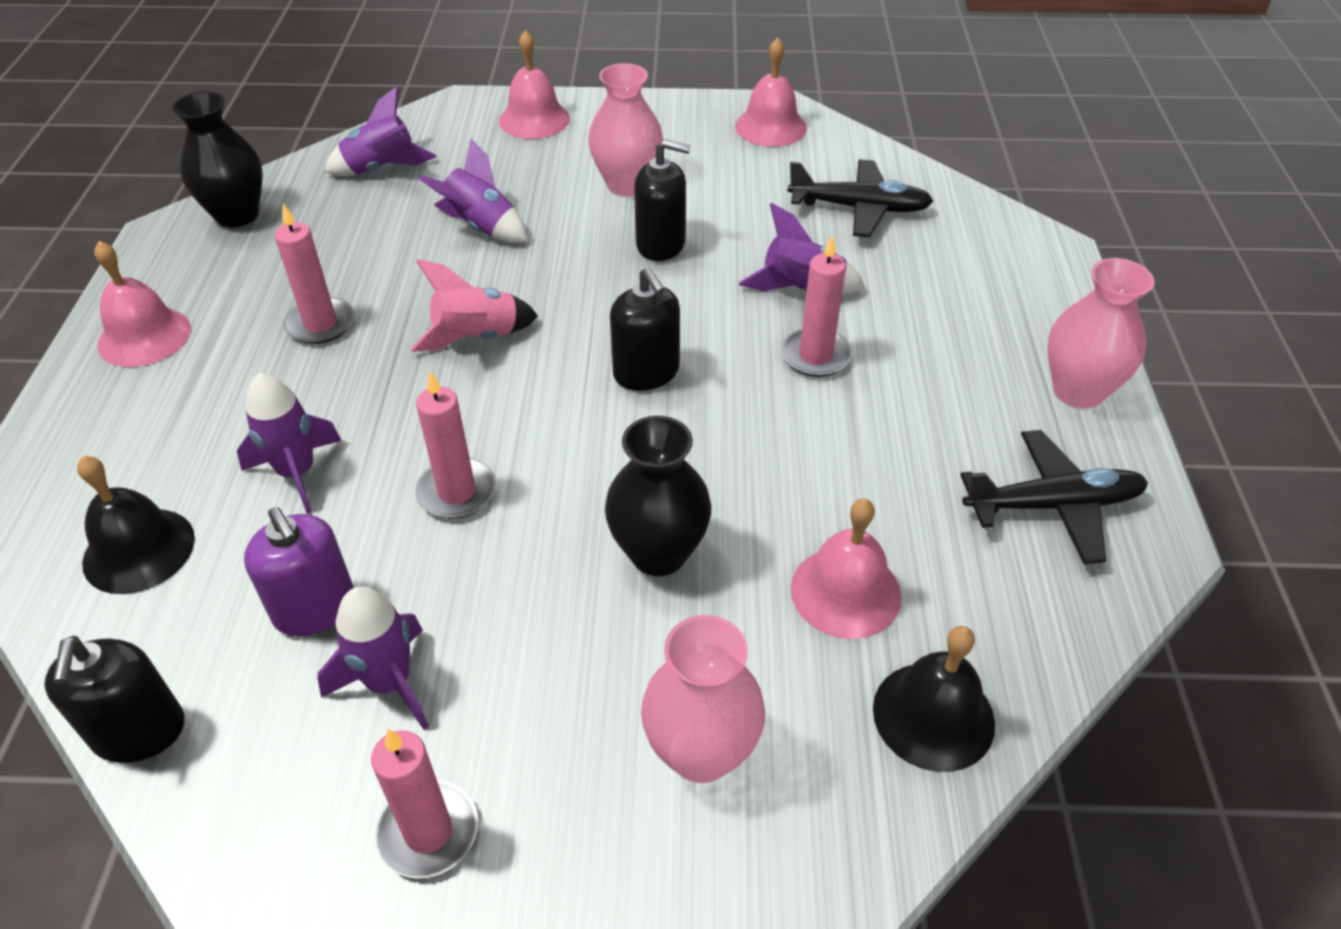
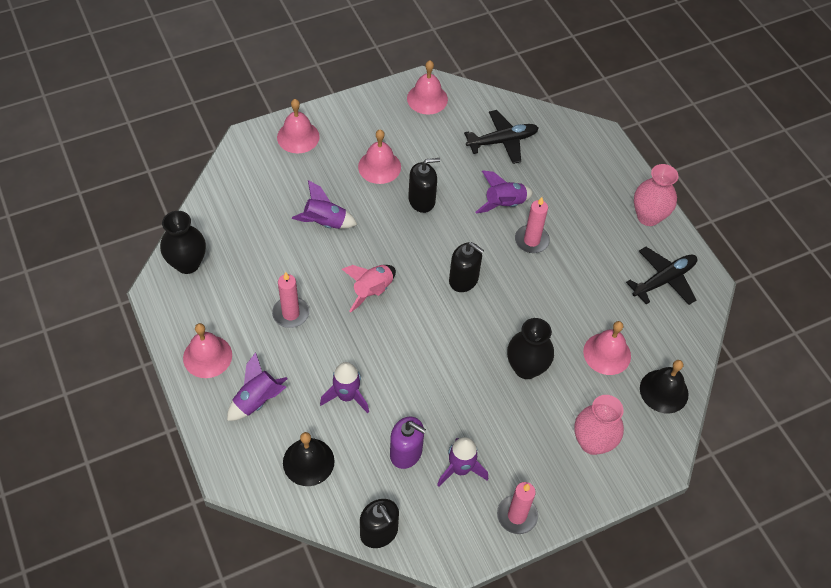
camera: 30 degrees left, 10 degrees up
purple rocket [325,86,437,176] -> purple rocket moved to [227,352,288,421]
pink candle [415,372,496,519] -> none
pink vase [588,63,663,196] -> pink bell [358,130,401,184]

